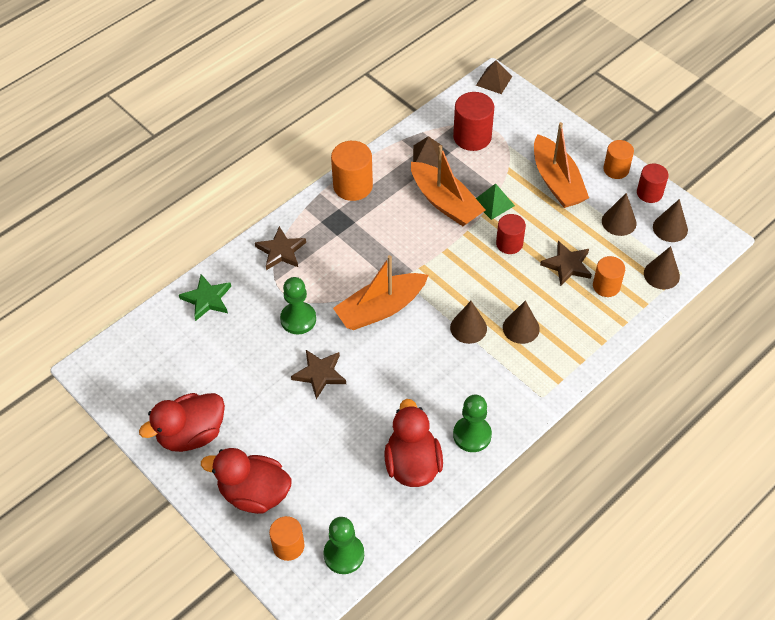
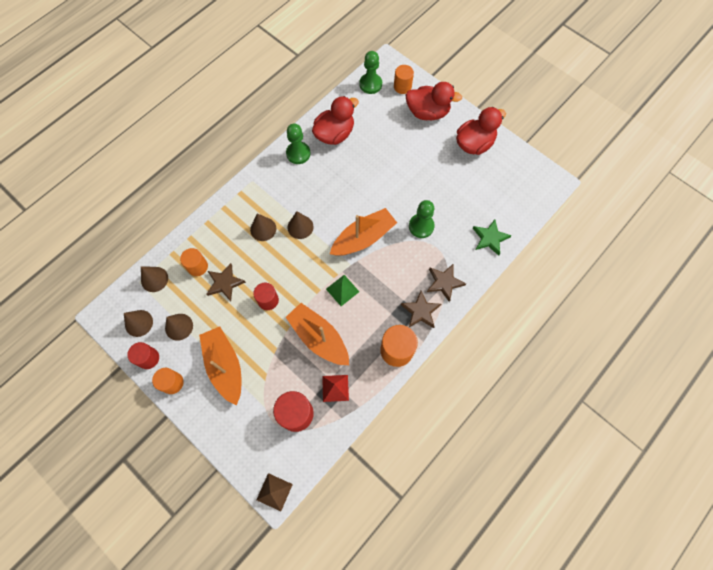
camera: 175 degrees right, 15 degrees up
brown star [291,350,346,399] -> brown star moved to [401,291,441,328]
red duck [384,399,443,487] -> red duck turned 120 degrees counterclockwise [312,96,359,145]
brown pyramid [413,136,443,168] -> red pyramid [322,375,349,402]
green pyramid [476,184,515,220] -> green pyramid moved to [326,275,359,306]

